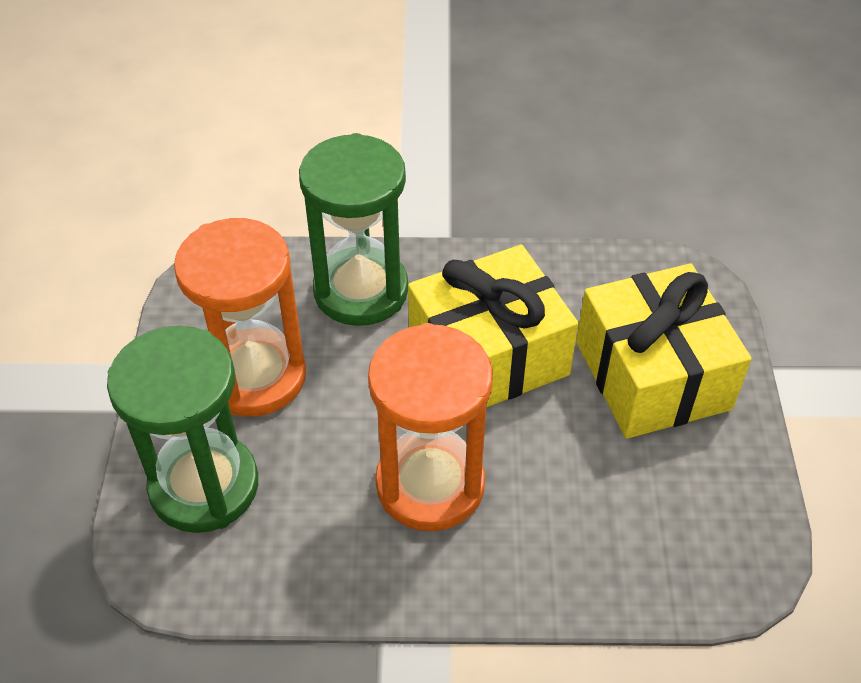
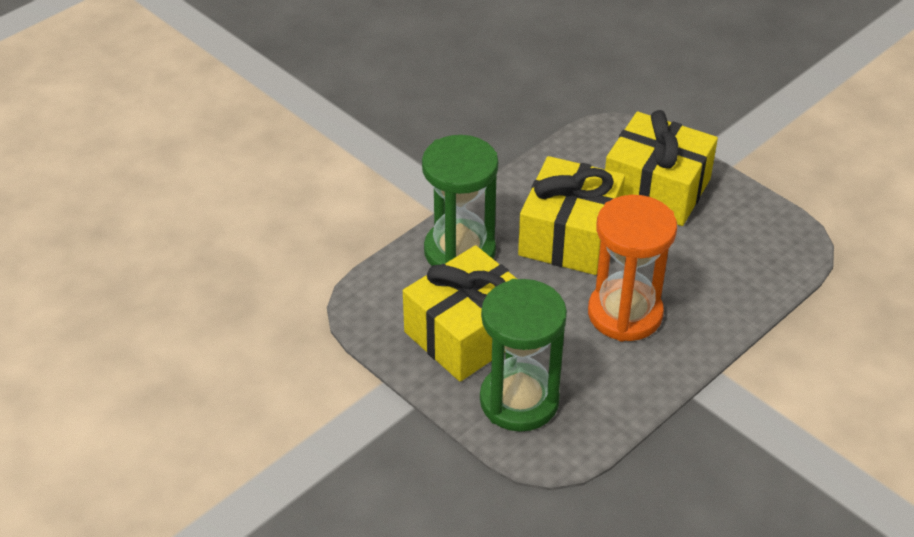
camera: 45 degrees left, 5 degrees down
orange hourglass [174,218,306,416] -> yellow gift [403,245,517,381]

